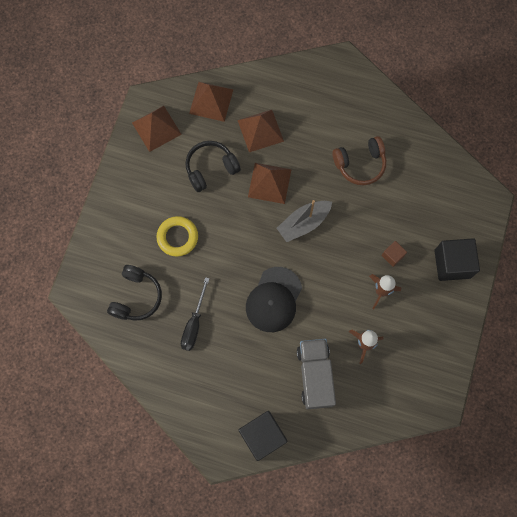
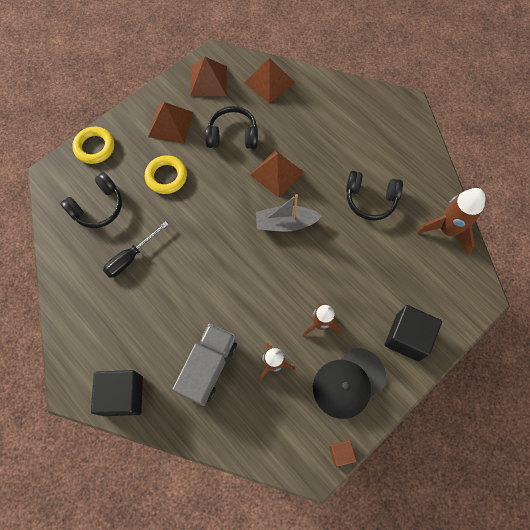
camera: 30 degrees right, 5 degrees down
brown pyramid [238,110,284,152] -> brown pyramid moved to [148,102,194,144]
black cap [246,267,302,332] -> black cap moved to [313,348,386,419]
brown headphones [332,136,386,185] -> black headphones [346,171,403,220]
brown cube [382,241,407,267] -> brown cube moved to [329,440,357,467]
none -> yellow ring [72,127,114,164]
none -> brown rocket [417,188,485,256]

